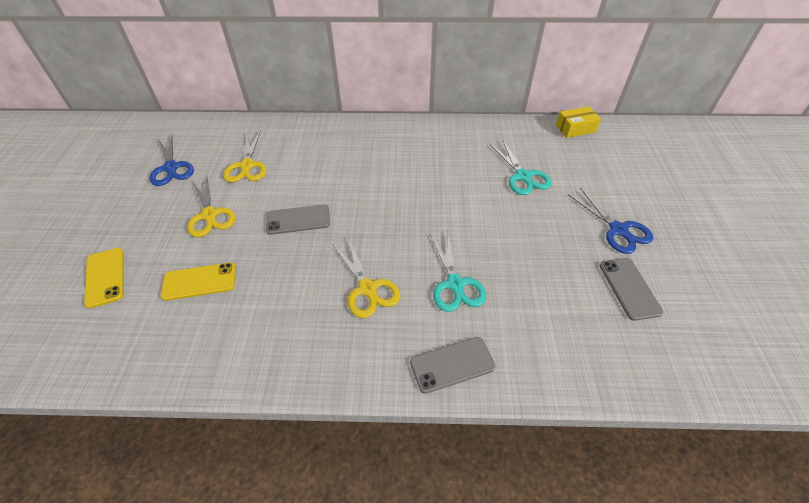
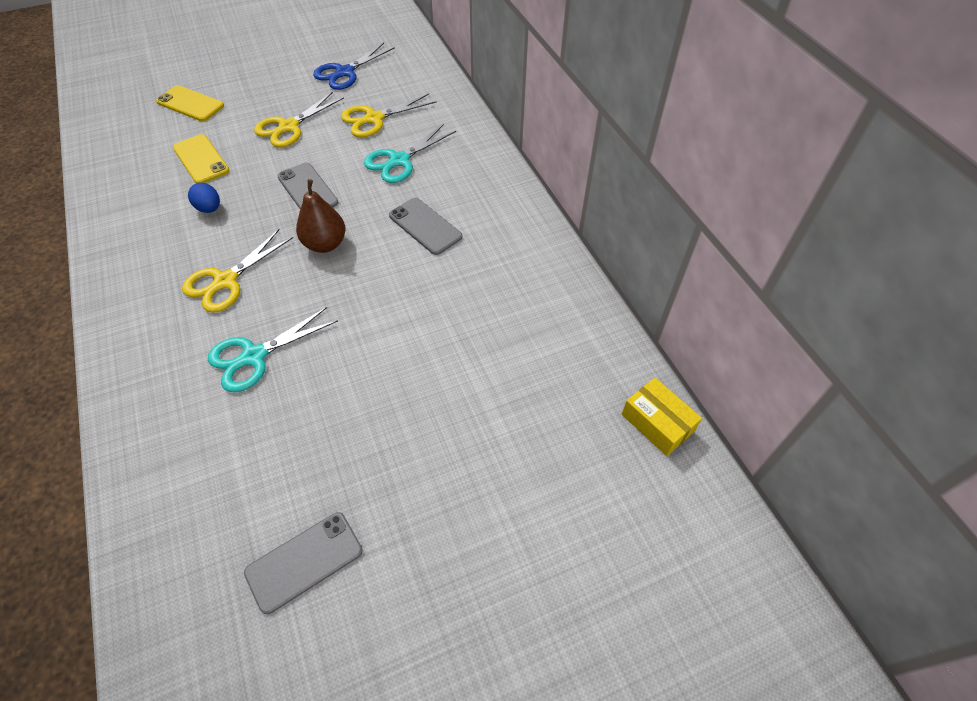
camera: 65 degrees right, 5 degrees up
yellow phone [84,248,124,309] -> yellow phone turned 75 degrees clockwise [156,85,224,121]
grey phone [410,337,496,394] -> grey phone moved to [389,198,463,255]
turquoise scissors [490,141,552,195] -> turquoise scissors moved to [364,124,456,183]
blue scissors [568,188,654,254] -> none
none -> blue egg [188,183,220,213]
none -> brown pear [296,179,346,253]

